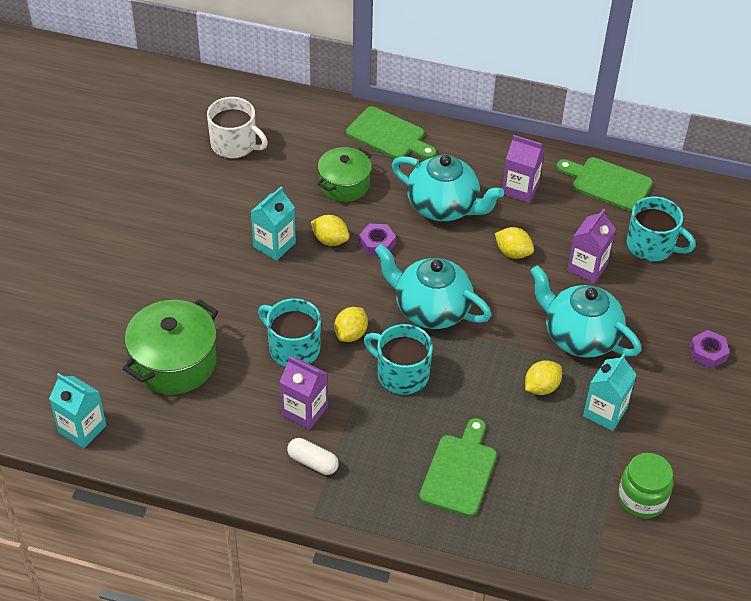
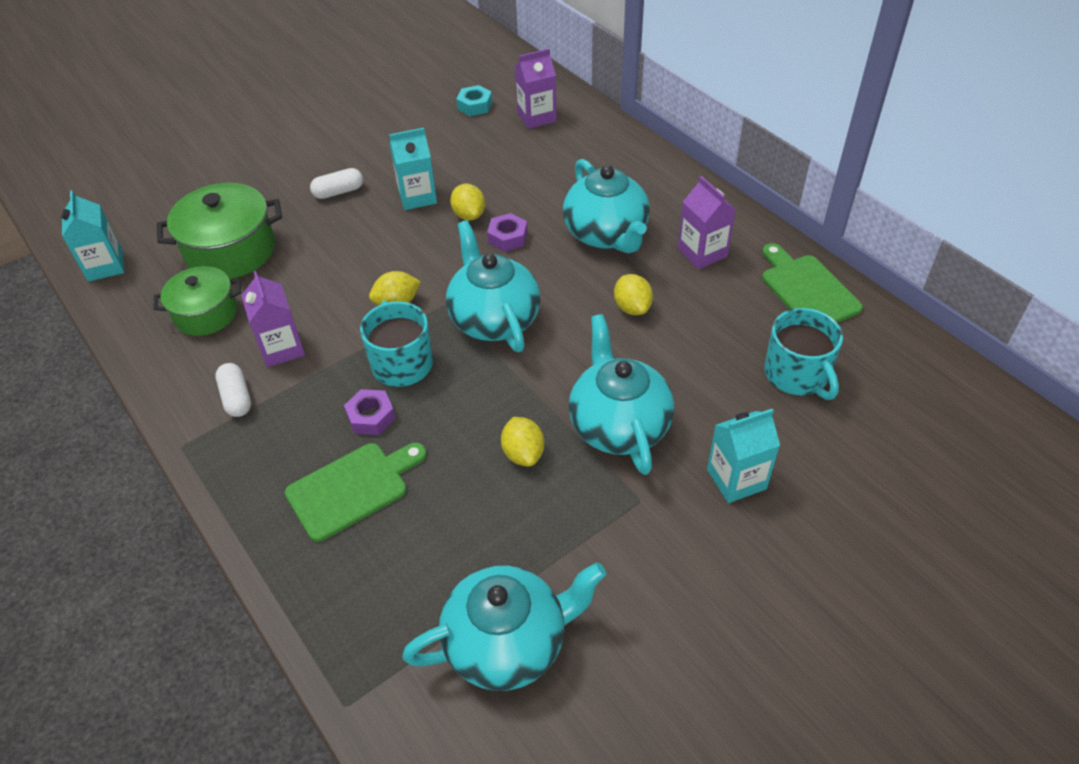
camera: 40 degrees right, 0 degrees up
white mug [207,97,268,158] -> turquoise nut [456,85,492,116]
turquoise mug [258,298,321,367] -> none
green pot [317,147,372,202] -> green pot moved to [154,266,241,336]
green cutting board [346,106,436,159] -> none
yellow lemon [525,360,562,395] -> yellow lemon turned 75 degrees clockwise [501,417,545,467]
purple carton [567,209,616,283] -> purple carton moved to [515,49,557,129]
turquoise carton [583,353,637,431] -> turquoise carton moved to [707,409,780,503]
green jar [618,453,674,518] -> turquoise teapot [402,562,606,691]
purple nut [690,330,729,369] -> purple nut moved to [344,389,396,435]
none -> white capsule [310,168,363,199]

